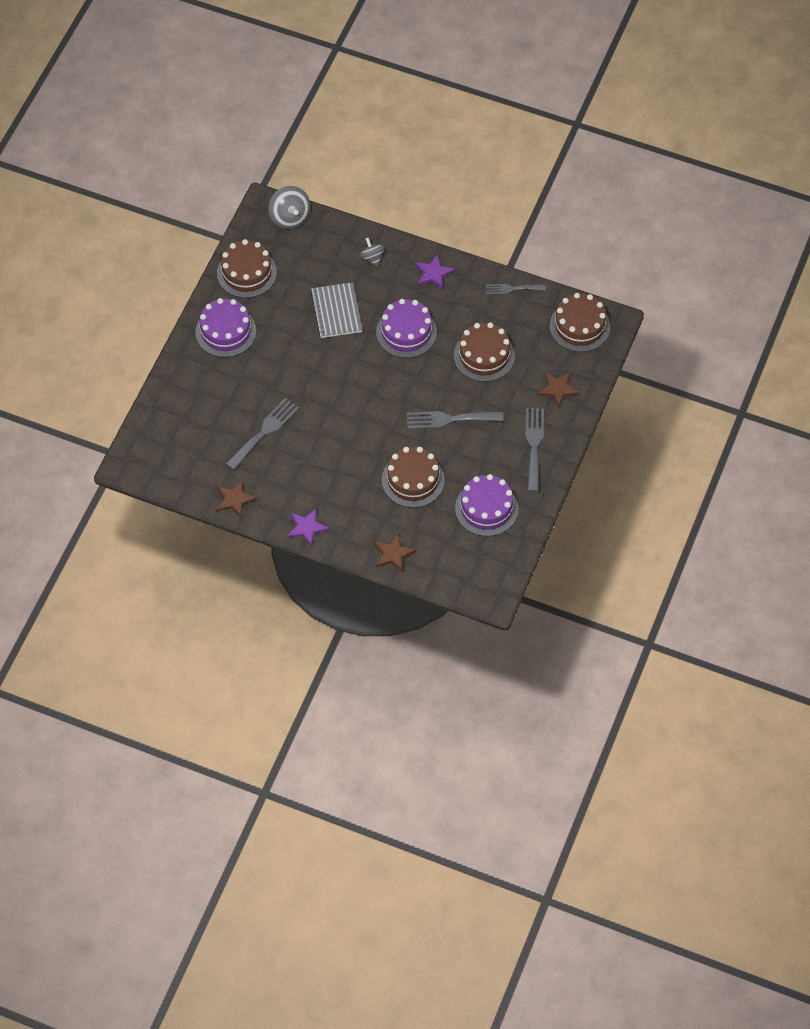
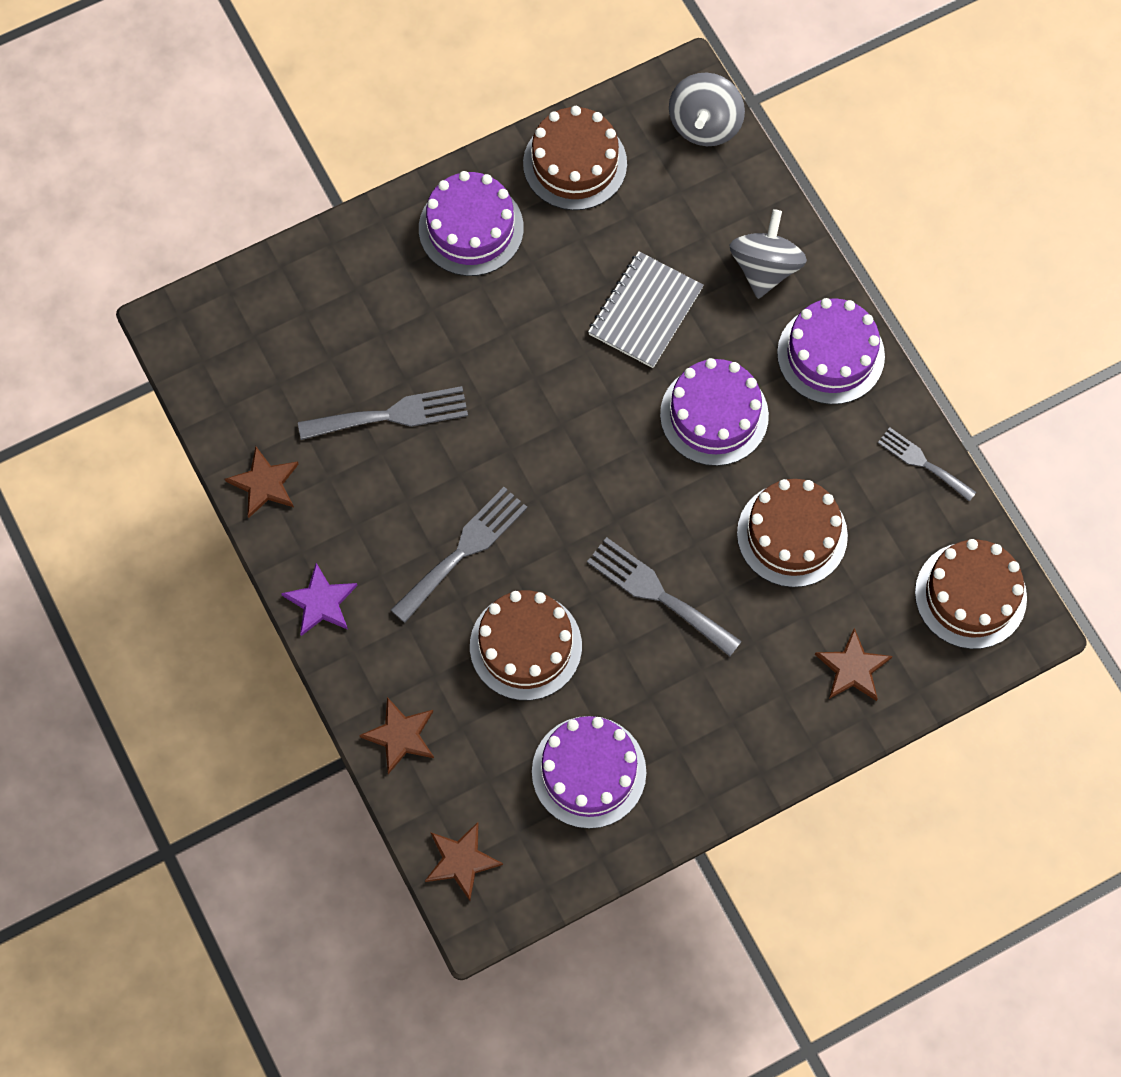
camera: 40 degrees right, 10 degrees up
grey spinning top [360,238,385,267] -> grey spinning top [730,209,807,299], size x1.66
purple star [415,254,455,289] -> purple cake [777,298,885,404]
grey fork [525,408,544,492] -> grey fork moved to [391,487,528,623]
none -> brown star [425,822,503,901]

